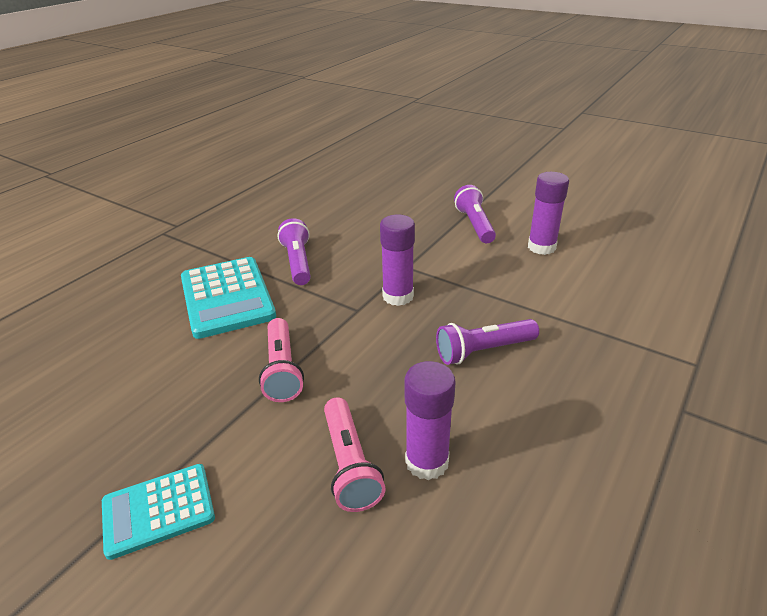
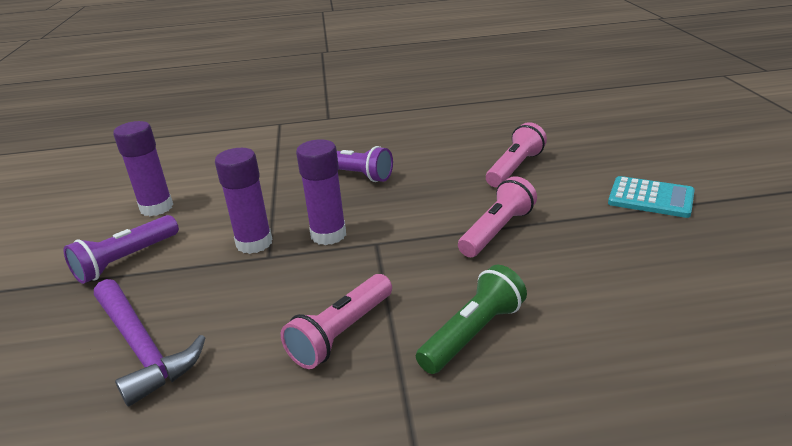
camera: 130 degrees left, 5 degrees down
turquoise calculator [181,257,276,339] -> green flashlight [416,265,527,374]
purple flashlight [277,218,311,285] -> pink flashlight [281,274,392,369]
purple glue stick [405,361,456,480] -> purple glue stick moved to [215,148,272,254]
none -> purple hammer [94,279,205,406]

